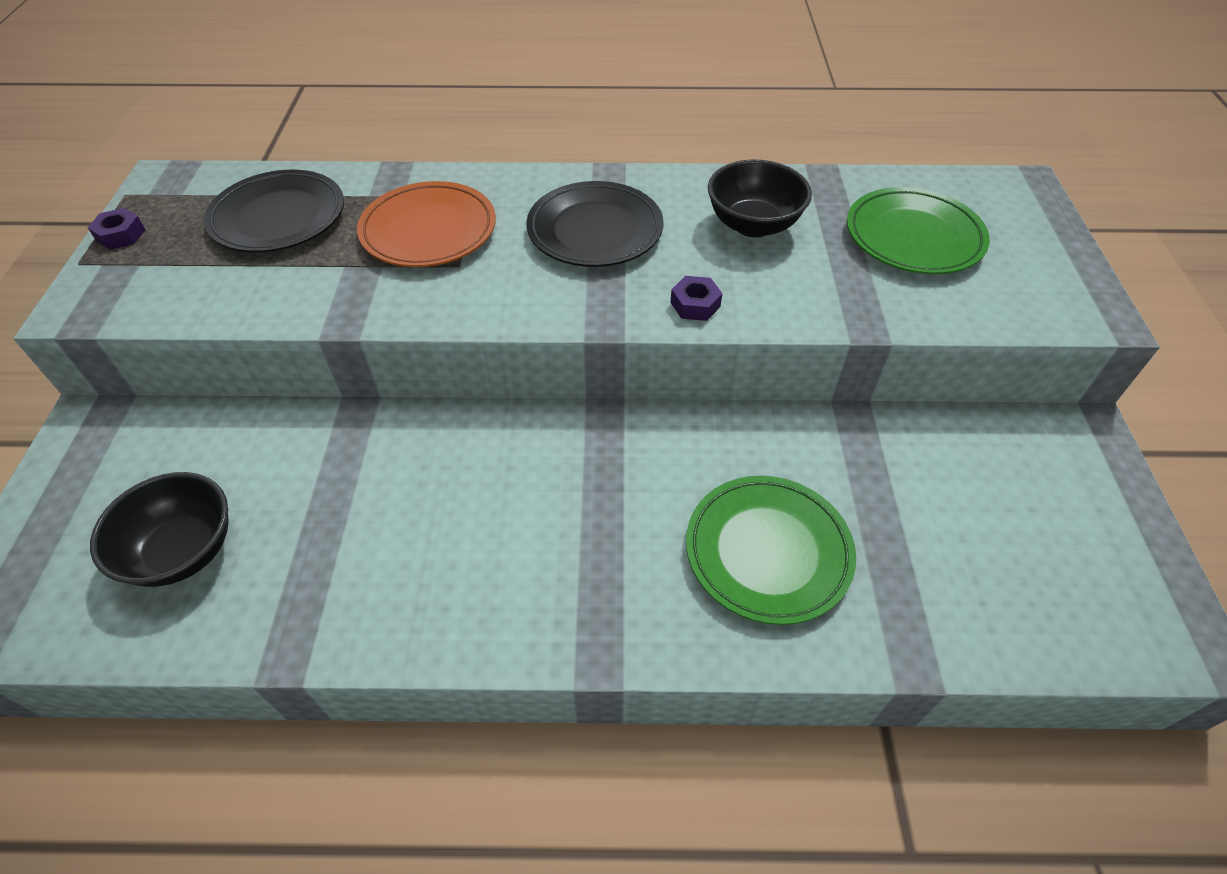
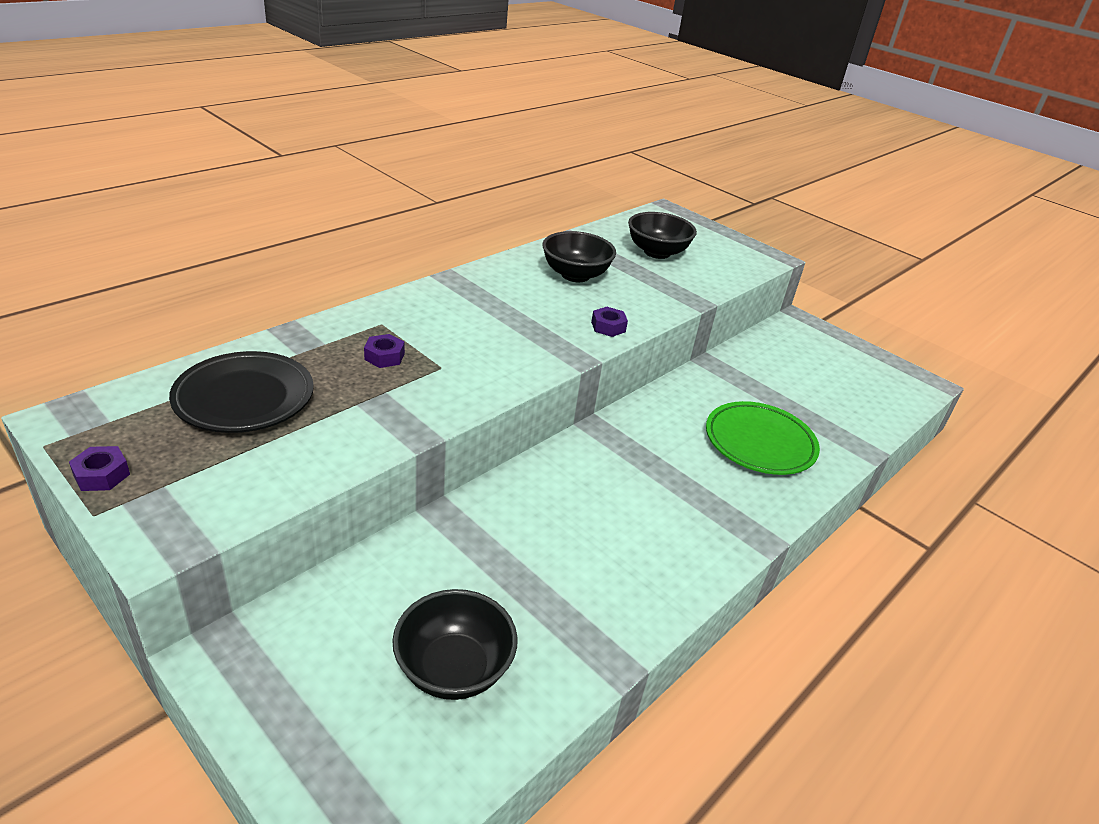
camera: 50 degrees left, 15 degrees down
orange plate [357,181,496,267] -> purple nut [364,334,405,368]
black plate [526,181,663,267] -> none
green plate [847,187,990,274] -> black bowl [628,212,697,259]

